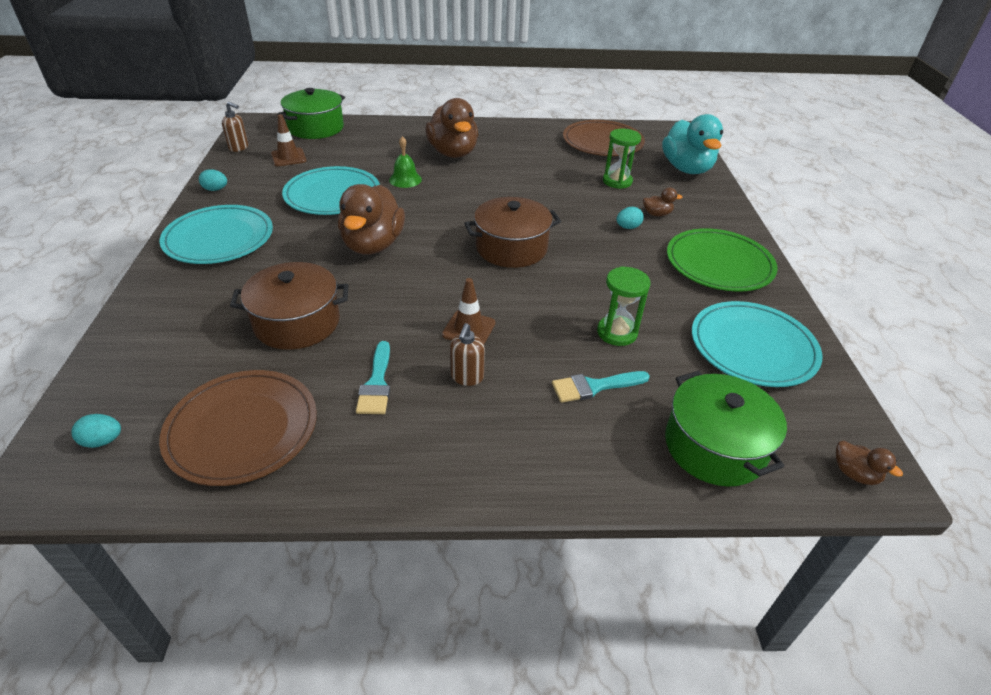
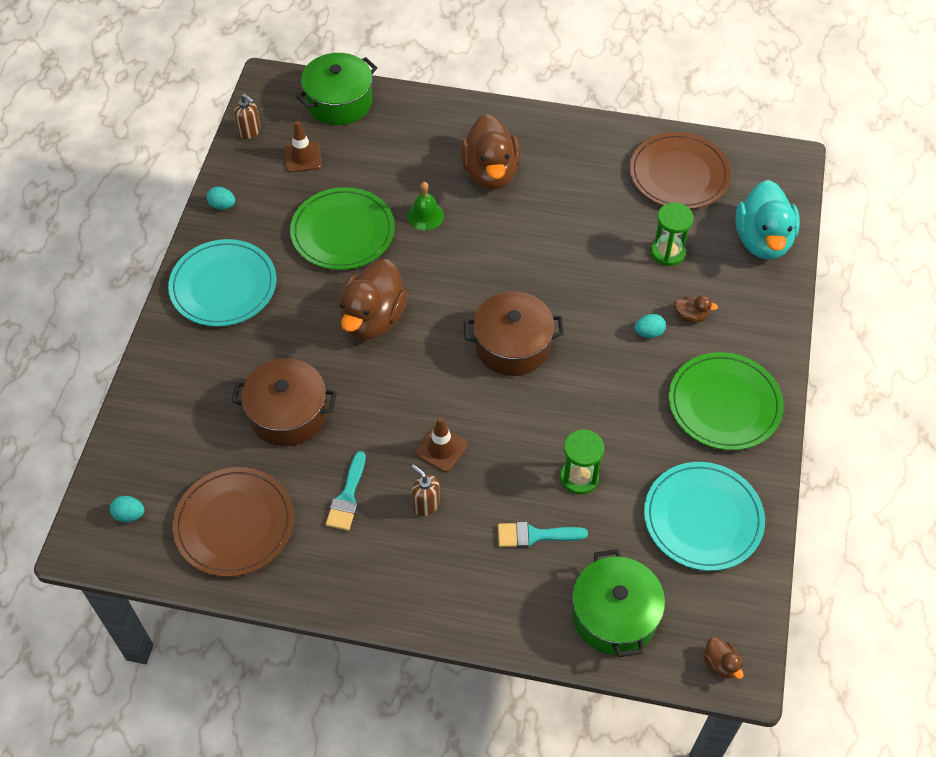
camera: 15 degrees right, 15 degrees up
turquoise plate [282,166,380,215] -> green plate [290,187,395,270]
brown soap dispenser [450,323,485,386] -> brown soap dispenser turned 105 degrees clockwise [411,464,440,516]

